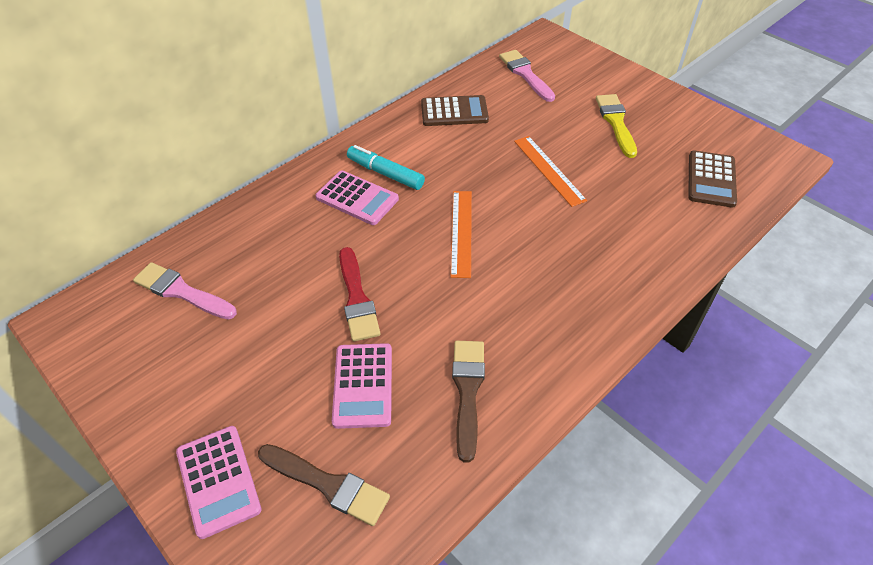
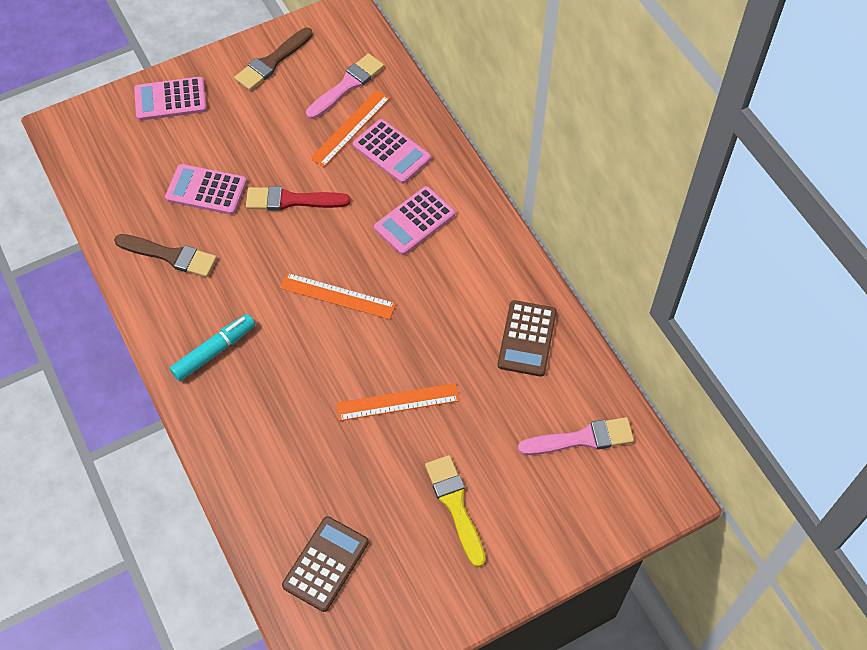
camera: 105 degrees right, 10 degrees up
brown brush [258,444,390,526] -> brown brush moved to [234,28,313,91]
turquoise marker [347,145,425,190] -> turquoise marker moved to [170,314,255,381]
yellow brush [596,94,637,158] -> yellow brush turned 120 degrees counterclockwise [425,455,485,567]
brown calculator [688,150,737,208] -> brown calculator turned 90 degrees clockwise [282,516,369,612]
none -> orange ruler [310,90,390,167]
none -> pink calculator [353,119,431,184]

